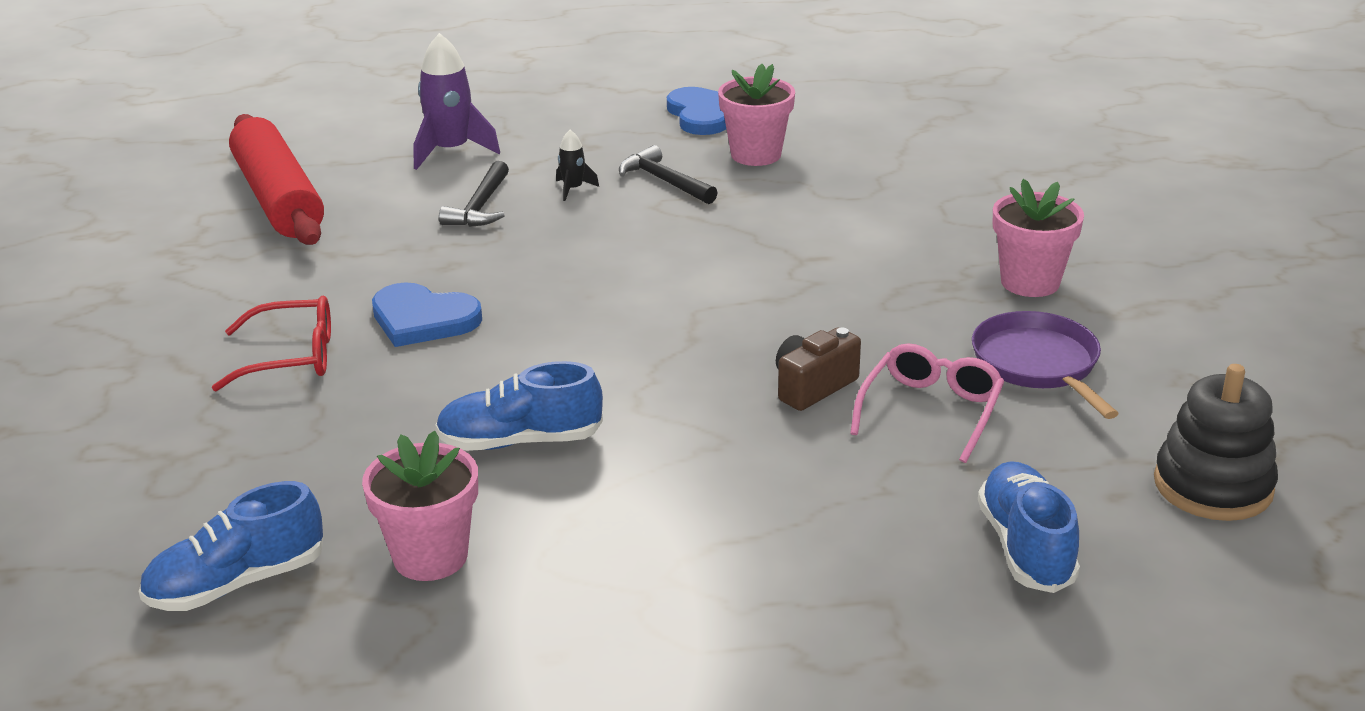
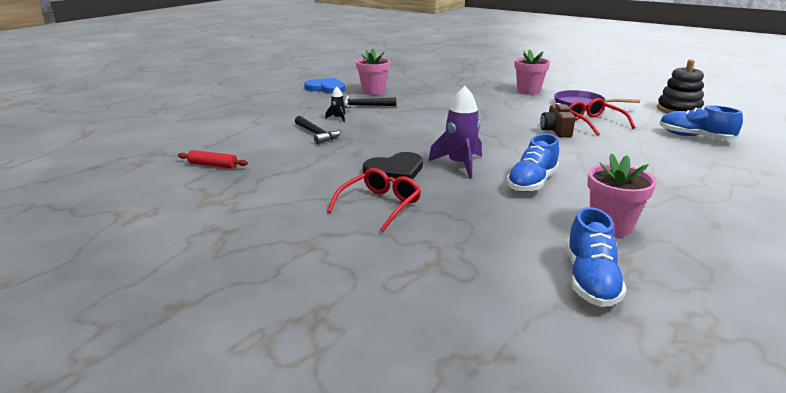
camera: 50 degrees left, 5 degrees down
red rolling pin [229,114,324,245] -> red rolling pin [178,150,248,169], size x0.42
blue heart [372,282,482,347] -> black heart [363,152,423,180]
purple rocket [414,33,500,170] -> purple rocket moved to [428,86,482,179]
pink glasses [850,343,1005,463] -> red glasses [569,98,635,136]

